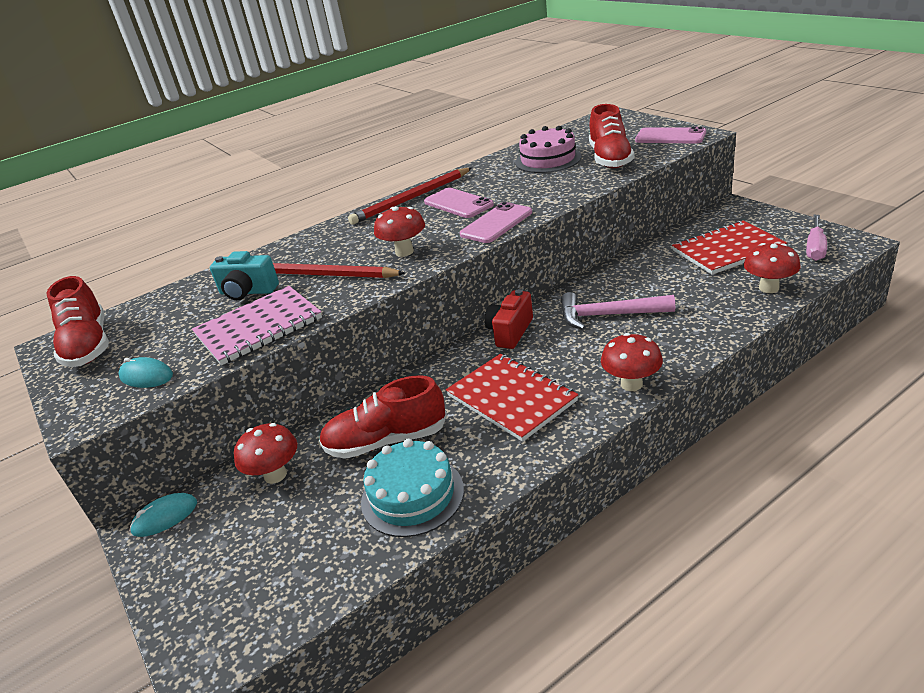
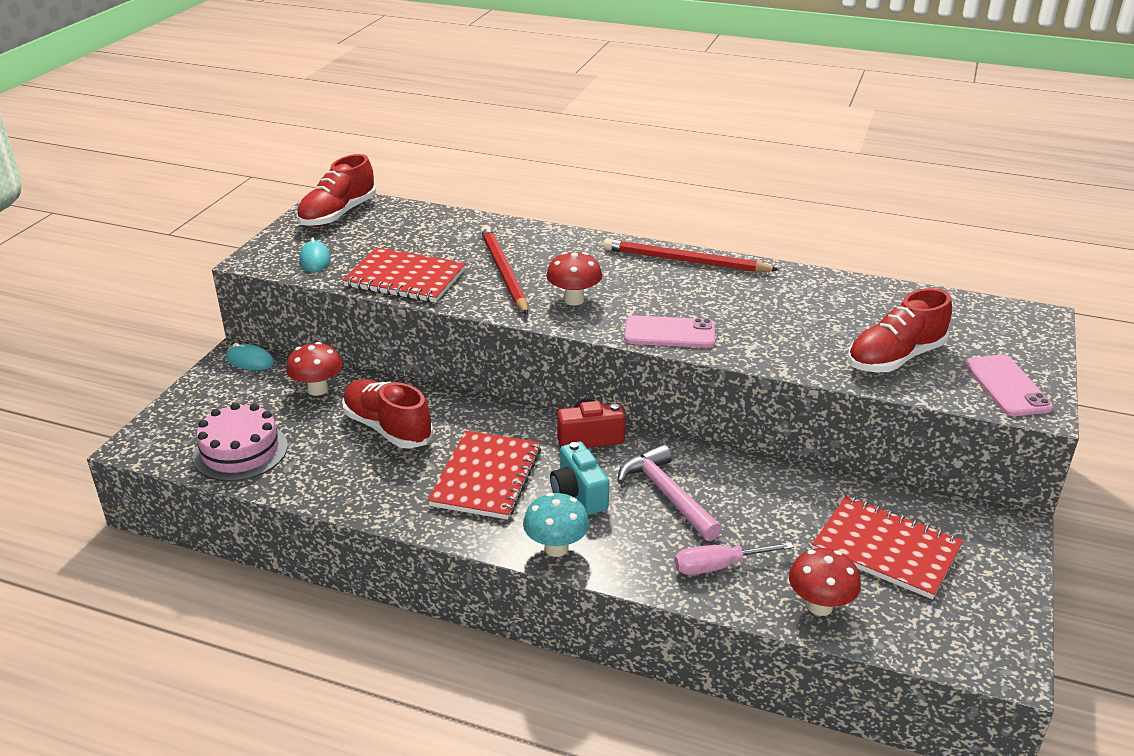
camera: 50 degrees right, 0 degrees up
pink notebook [192,286,322,365] -> red notebook [343,247,466,302]
turquoise camera [210,251,279,300] -> turquoise camera moved to [550,442,609,515]
turquoise cake [361,439,464,537] -> none
pink phone [424,188,494,218] -> none
pink cake [515,126,582,173] -> pink cake moved to [193,403,288,481]
red mushroom [601,333,663,391] -> turquoise mushroom [523,493,590,557]
pink screwdriver [806,215,827,261] -> pink screwdriver moved to [675,542,794,575]

